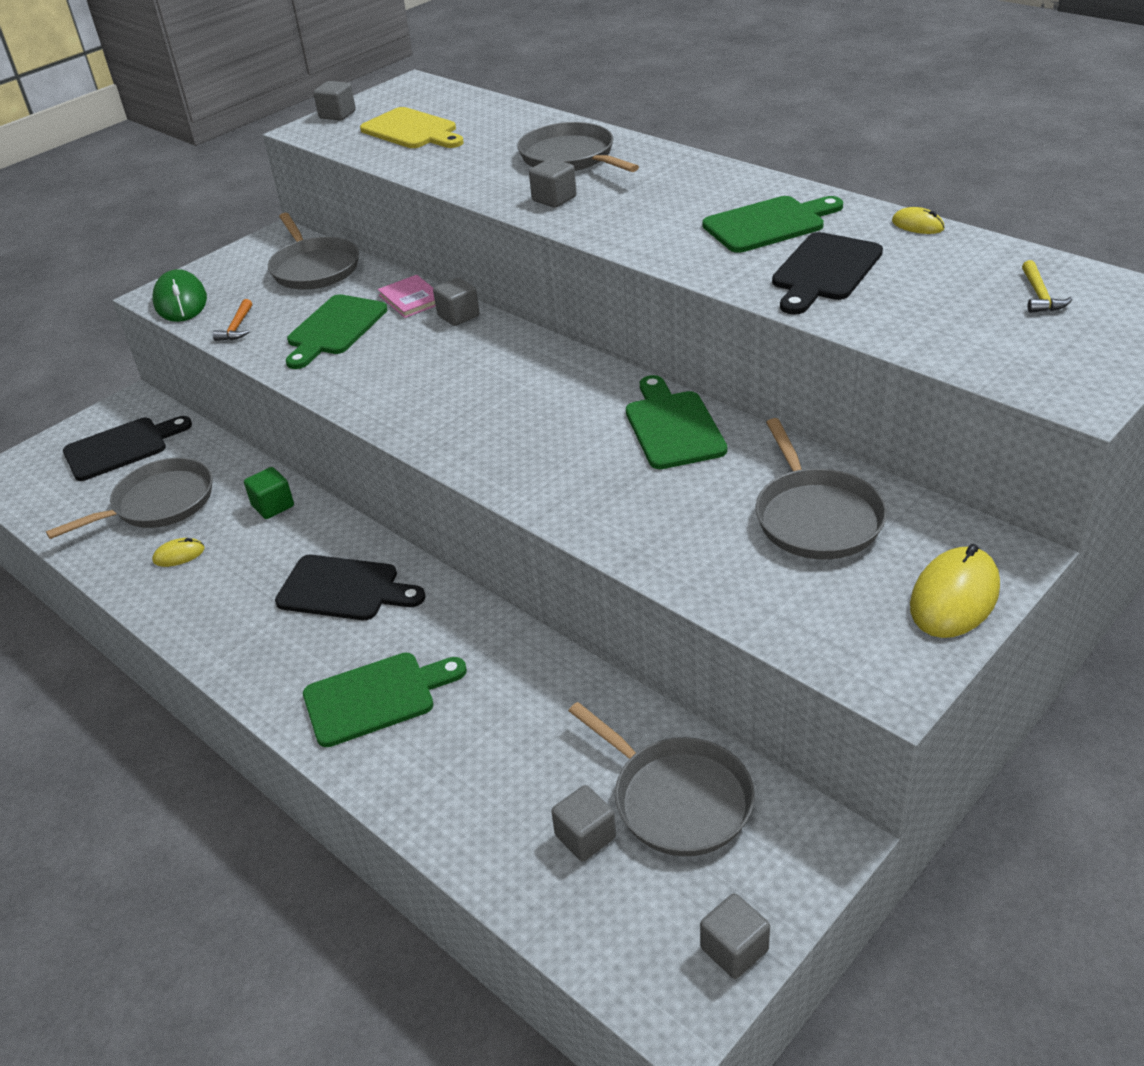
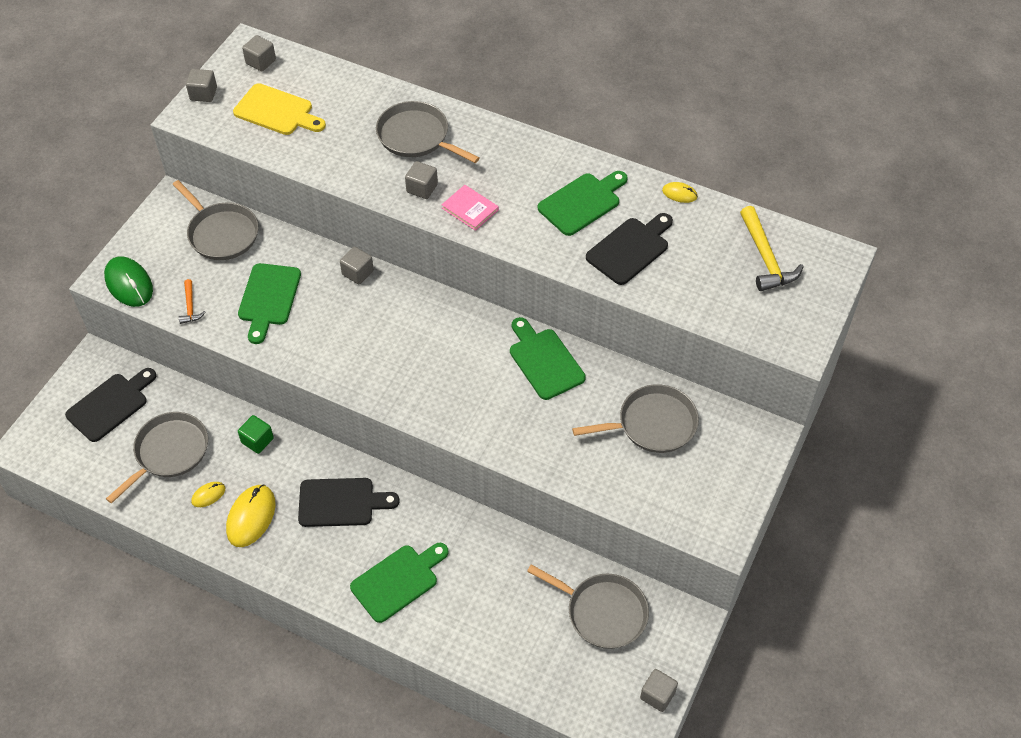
camera: 20 degrees left, 15 degrees up
pink book [378,275,436,318] -> pink book moved to [442,185,499,231]
grey cube [551,785,616,861] -> grey cube moved to [242,35,276,71]
grey pan [755,418,887,559] -> grey pan turned 75 degrees counterclockwise [572,384,699,453]
black cutting board [772,232,883,314] -> black cutting board turned 150 degrees counterclockwise [586,213,673,285]
yellow mouse [910,544,1000,638] -> yellow mouse moved to [226,484,275,547]
yellow hammer [1022,260,1073,313] -> yellow hammer [740,206,804,291], size x1.86

